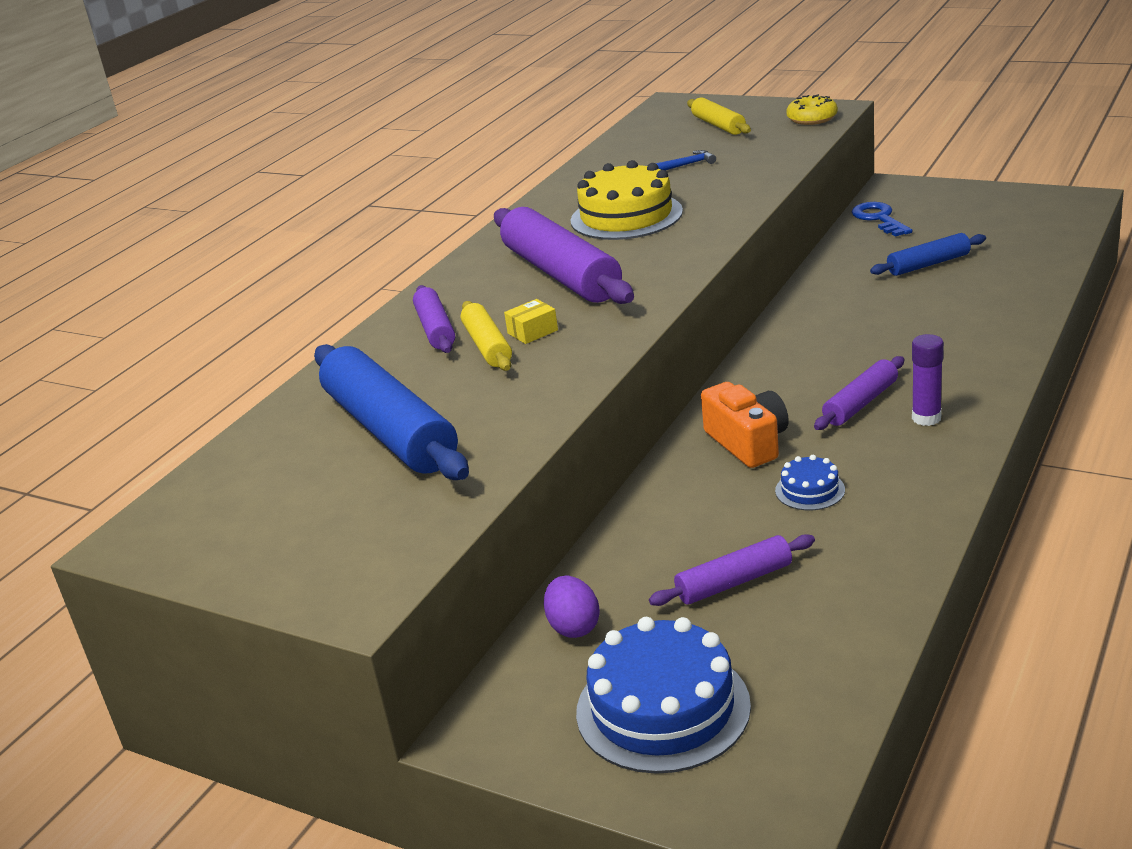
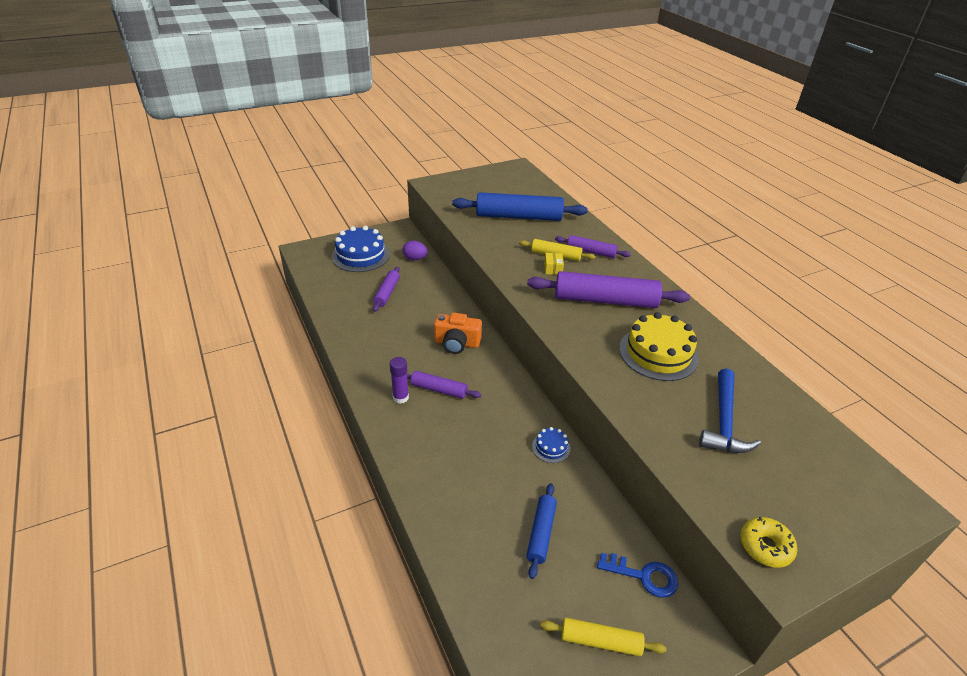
camera: 120 degrees right, 10 degrees up
blue hammer [656,150,716,171] -> blue hammer [699,369,761,453], size x2.10
yellow rolling pin [687,97,751,135] -> yellow rolling pin moved to [540,618,666,656]
blue cake [775,455,845,510] -> blue cake moved to [532,427,571,463]
purple rolling pin [814,356,904,430] -> purple rolling pin turned 60 degrees counterclockwise [407,371,481,399]

